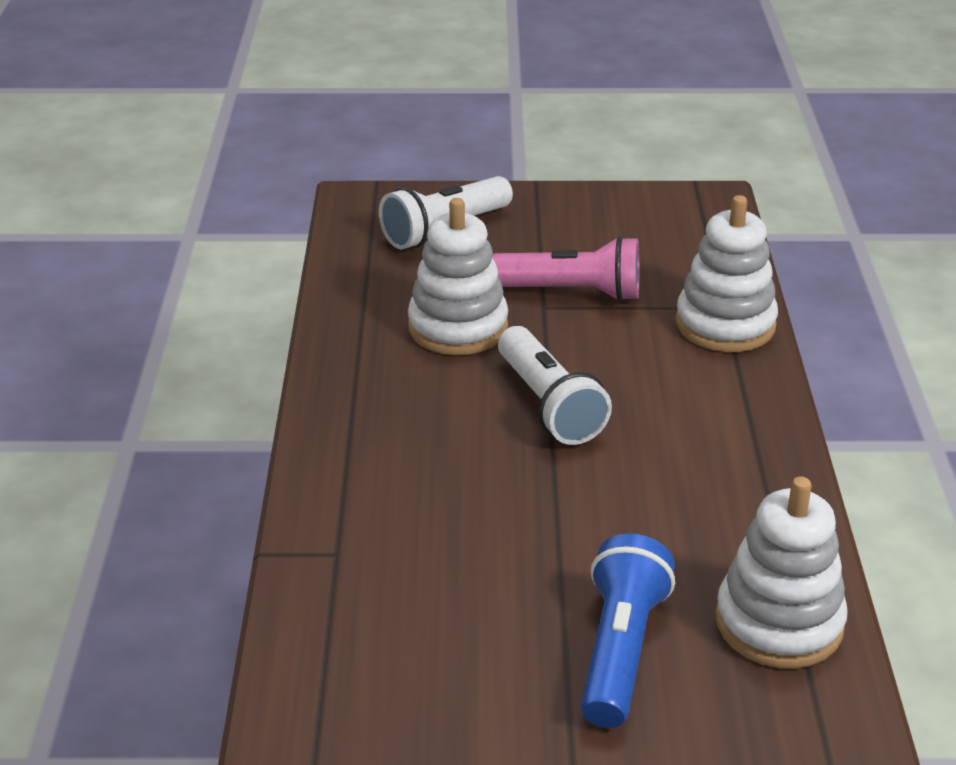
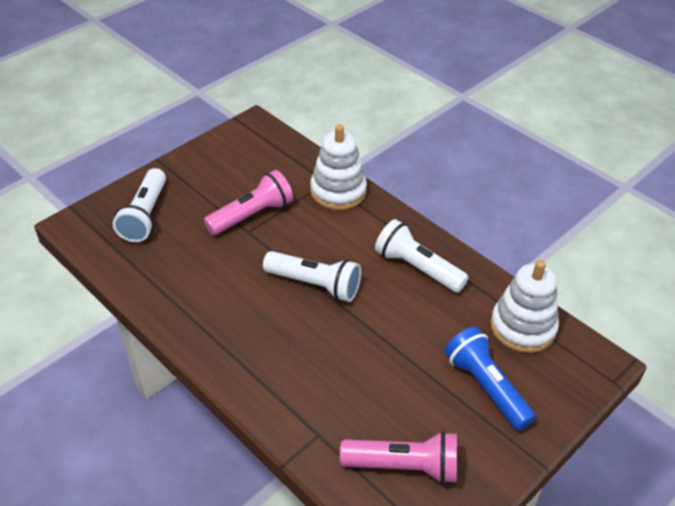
camera: 45 degrees left, 10 degrees up
white stacking toy [408,198,508,355] -> none
none -> pink flashlight [340,431,457,484]
none -> white flashlight [375,219,469,293]

